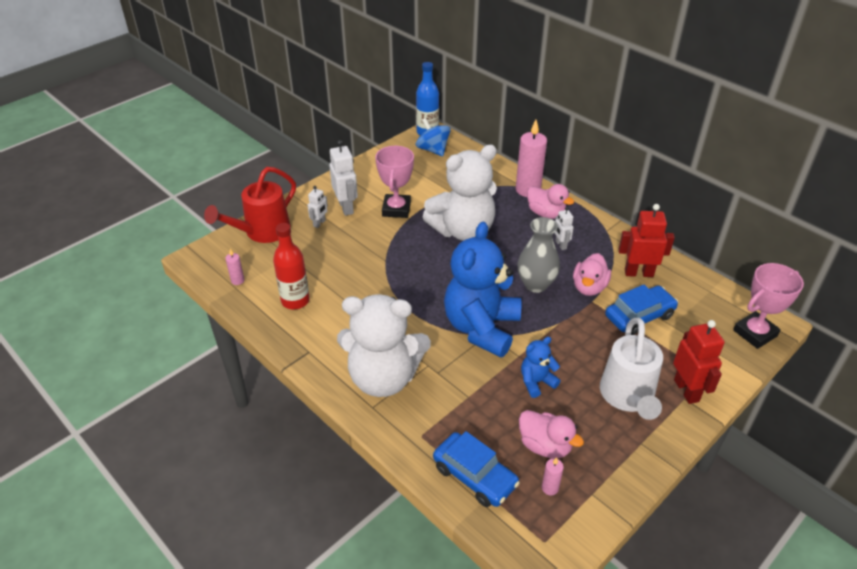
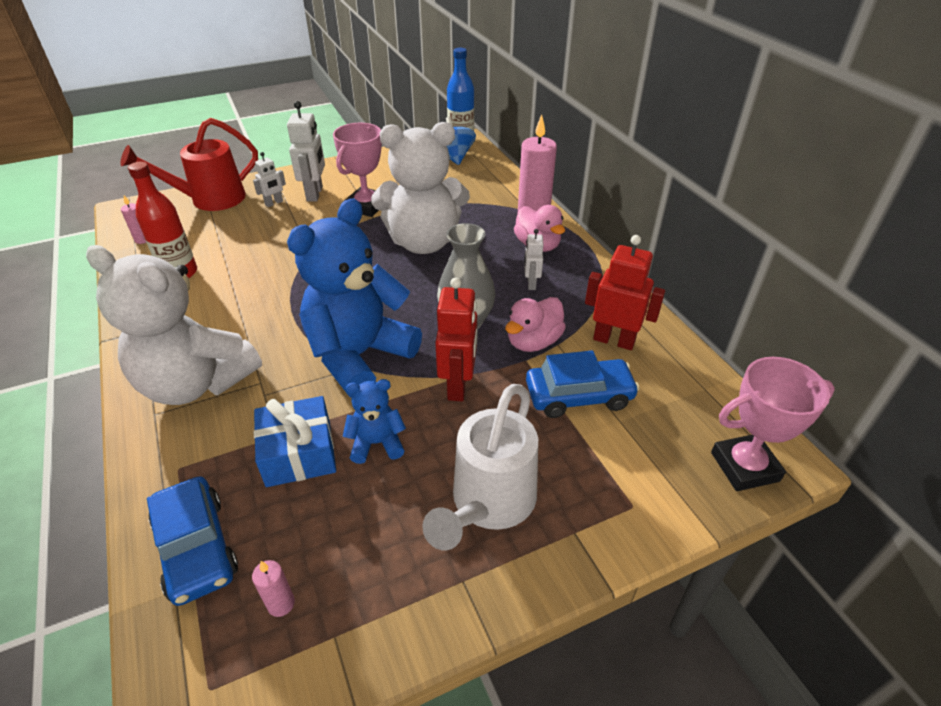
camera: 20 degrees right, 0 degrees up
pink duck [519,410,584,458] -> none
red robot [673,320,725,404] -> red robot moved to [435,277,477,401]
none -> blue gift [254,396,336,487]

